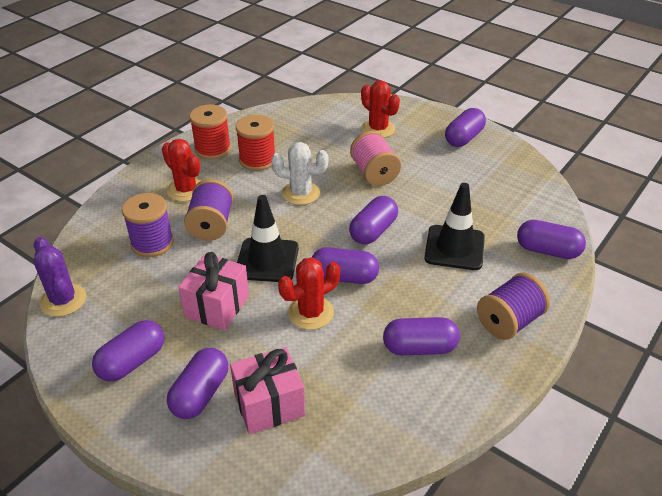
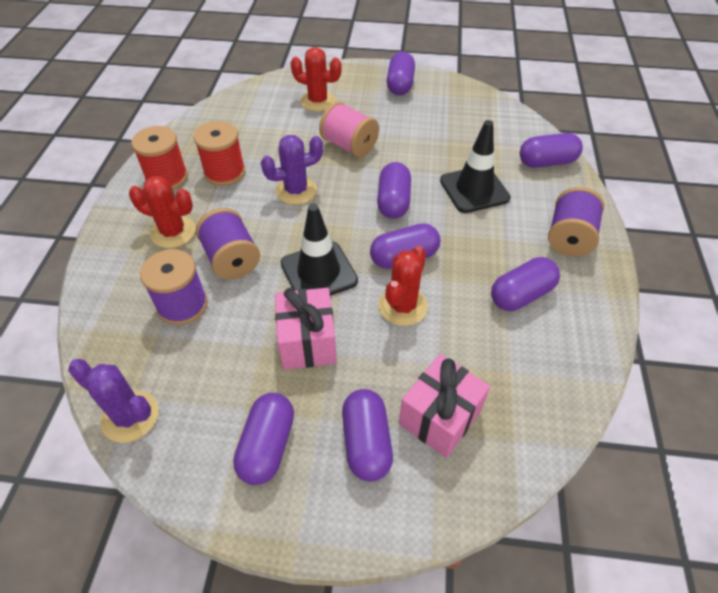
camera: 30 degrees left, 10 degrees up
white cactus [271,142,329,205] -> purple cactus [261,135,323,205]

